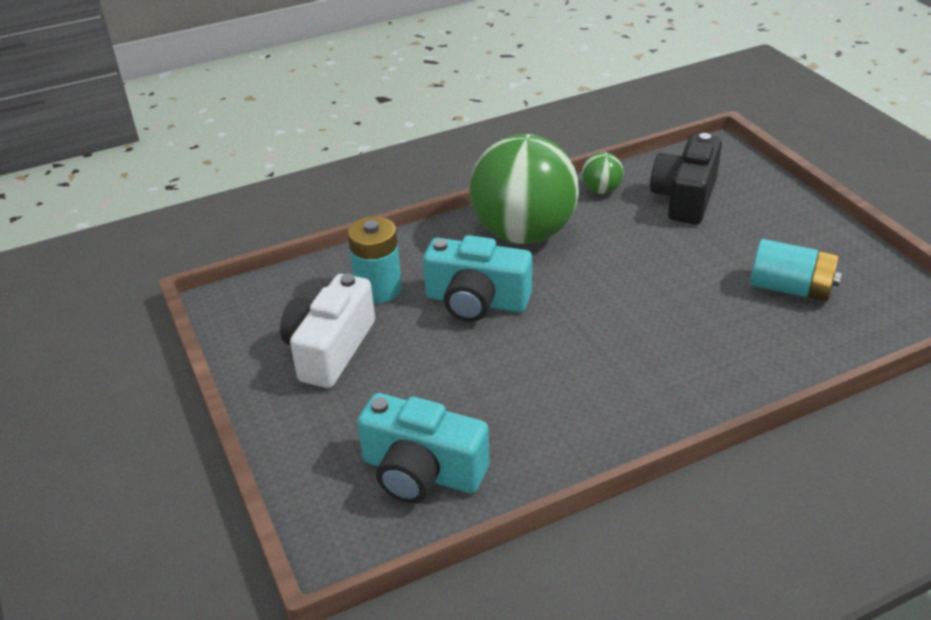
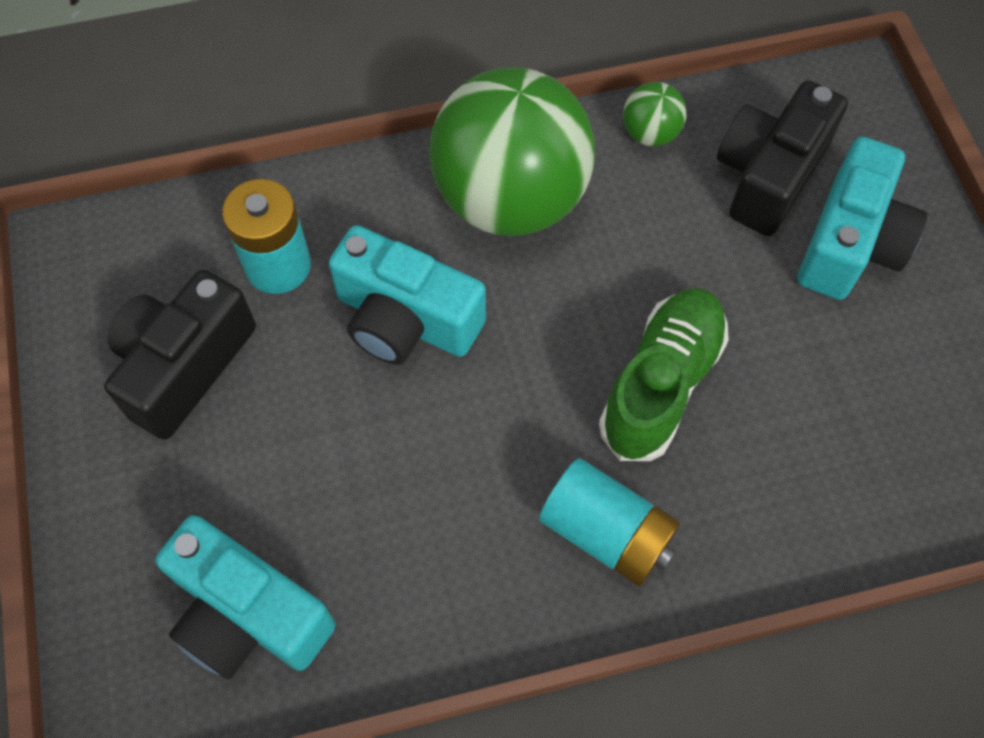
camera: 10 degrees right, 25 degrees up
white camera [280,274,375,388] -> black camera [104,270,256,440]
turquoise battery [750,239,842,302] -> turquoise battery moved to [539,458,680,587]
none -> green shoe [599,288,729,461]
none -> turquoise camera [797,136,927,300]

